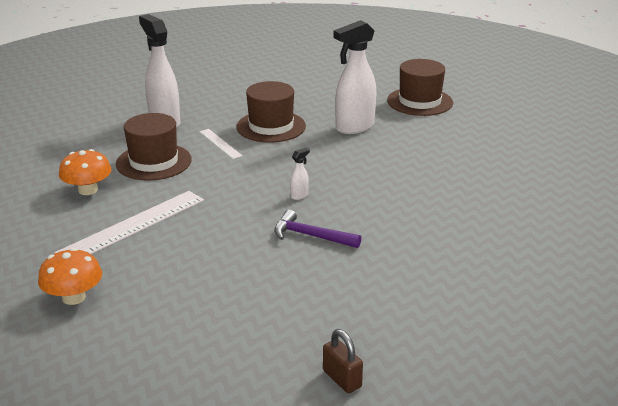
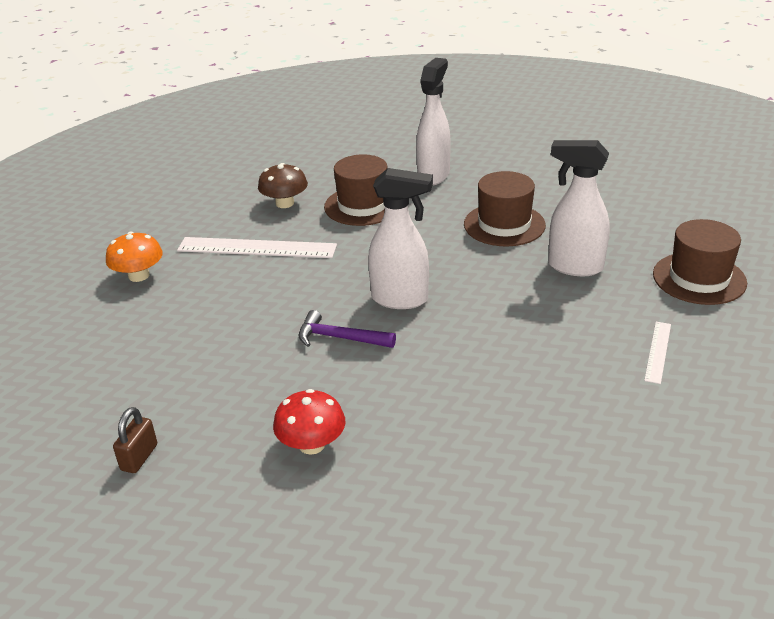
camera: 55 degrees right, 5 degrees up
orange mushroom [59,149,112,195] -> brown mushroom [258,163,308,208]
white ruler [199,129,243,159] -> white ruler moved to [644,322,671,384]
purple hammer [274,210,361,248] -> purple hammer turned 60 degrees counterclockwise [299,310,396,348]
white spray bottle [290,148,310,200] -> white spray bottle [368,168,433,309], size x2.46
none -> red mushroom [273,389,345,455]

